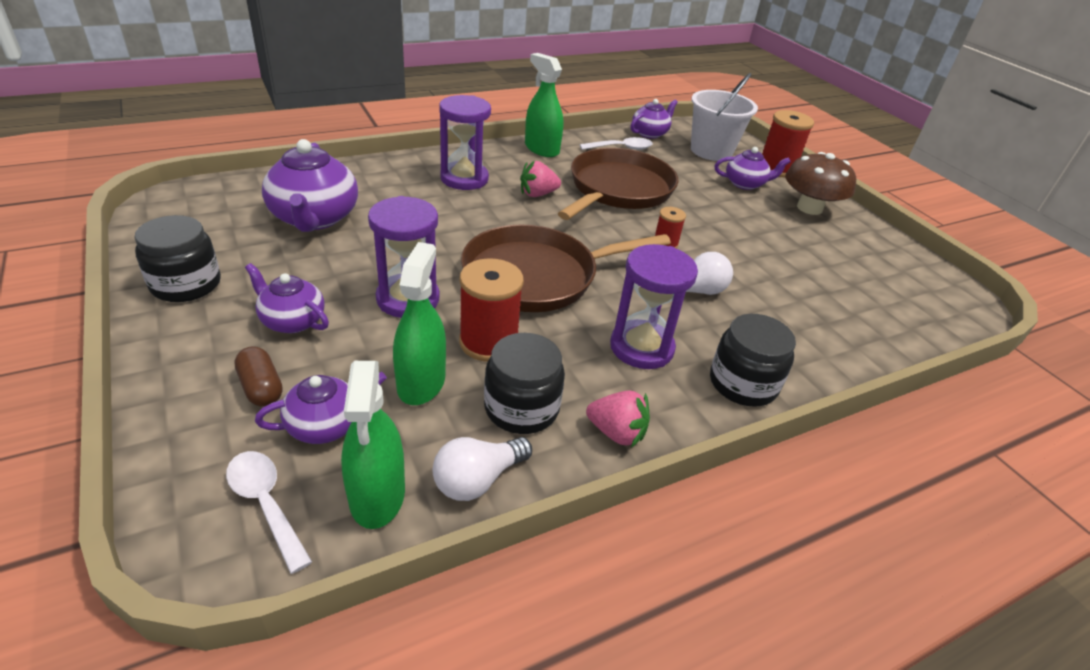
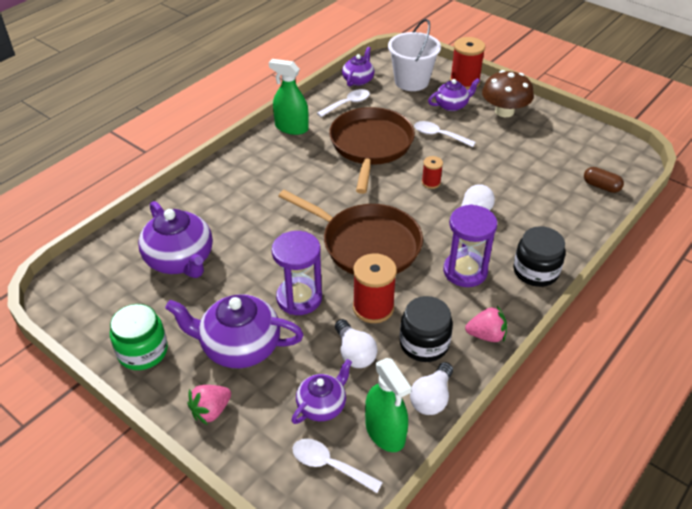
camera: 20 degrees left, 5 degrees up
black jar [134,215,221,302] -> green jar [110,304,168,370]
brown capsule [234,346,283,407] -> brown capsule moved to [584,167,624,193]
purple teapot [245,263,329,333] -> purple teapot [165,294,304,368], size x1.71
green spray bottle [393,242,446,405] -> white light bulb [335,319,377,368]
purple hourglass [439,95,491,190] -> none
brown pan [461,225,671,312] -> brown pan turned 105 degrees counterclockwise [279,190,423,275]
pink strawberry [520,161,561,197] -> pink strawberry moved to [187,385,231,425]
none -> white spoon [414,121,476,147]

